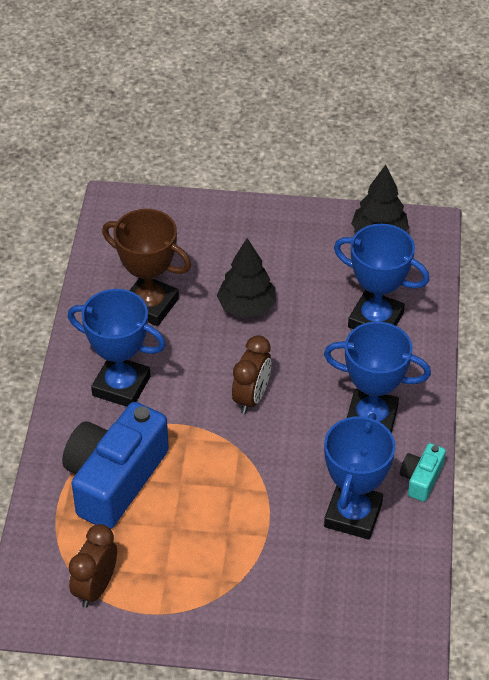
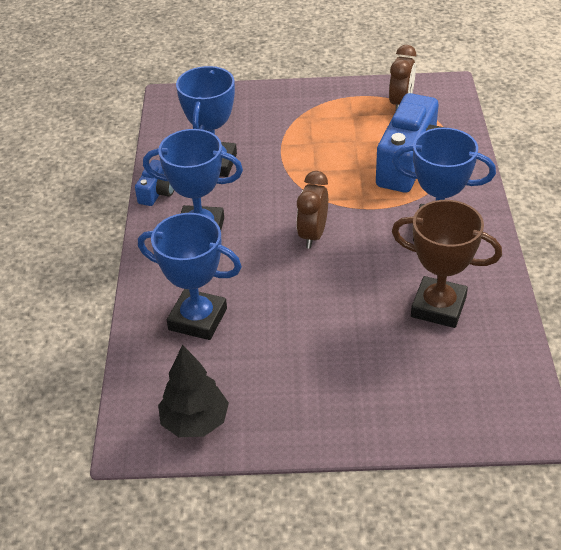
camera: 175 degrees right, 5 degrees down
black tree [216,238,276,318] -> none
turquoise camera [400,443,446,502] -> blue camera [135,160,174,206]

